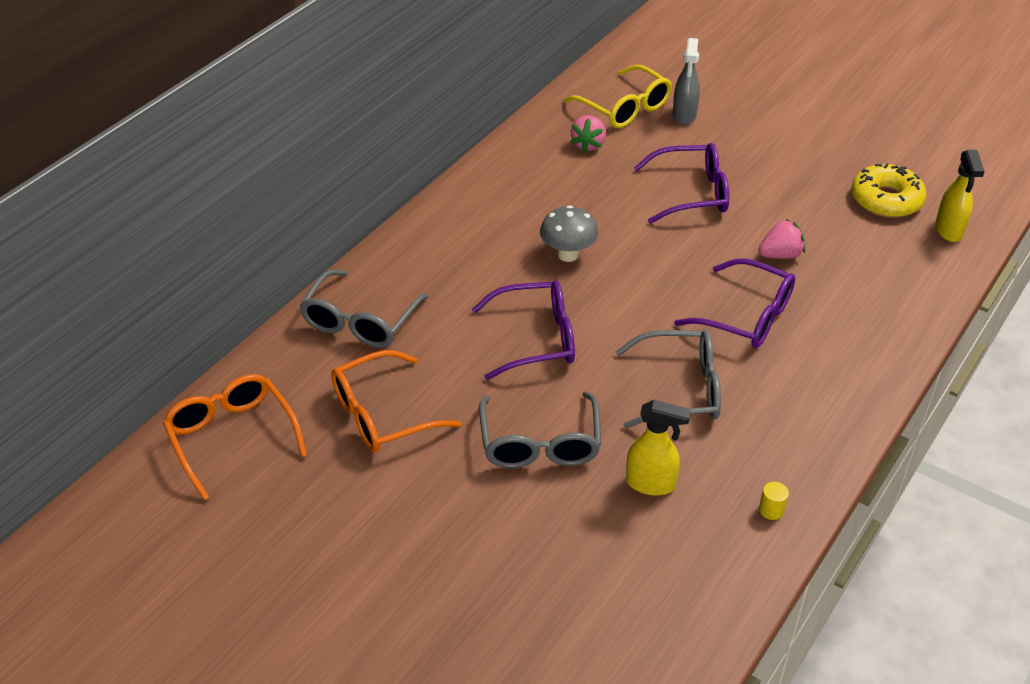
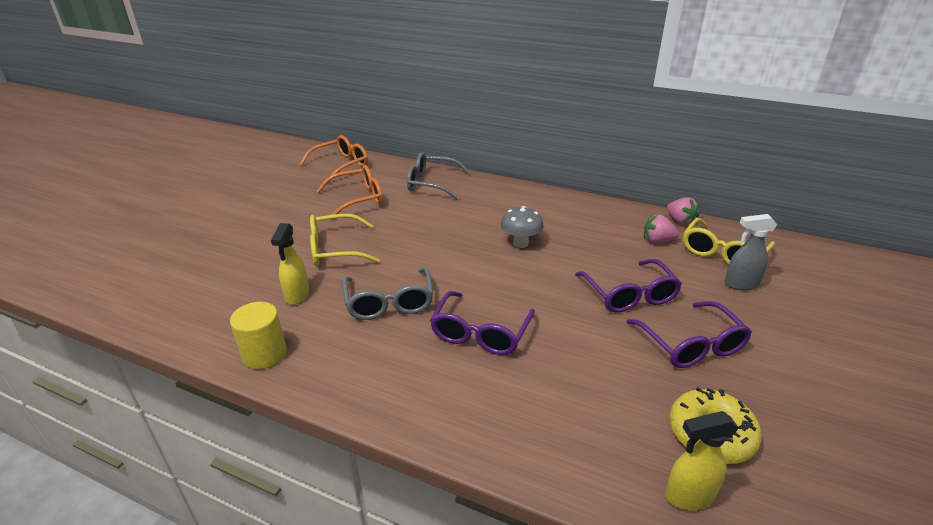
camera: 80 degrees right, 10 degrees down
orange glasses [331,350,461,453] -> orange glasses turned 105 degrees clockwise [316,165,383,215]
purple glasses [472,280,575,380] -> purple glasses moved to [627,301,752,368]
grey glasses [479,392,601,468] -> yellow glasses [310,214,380,266]
pink strawberry [758,219,805,259] -> pink strawberry moved to [667,197,699,225]
yellow cylinder [759,482,789,520] -> yellow cylinder [230,302,287,369], size x2.17

